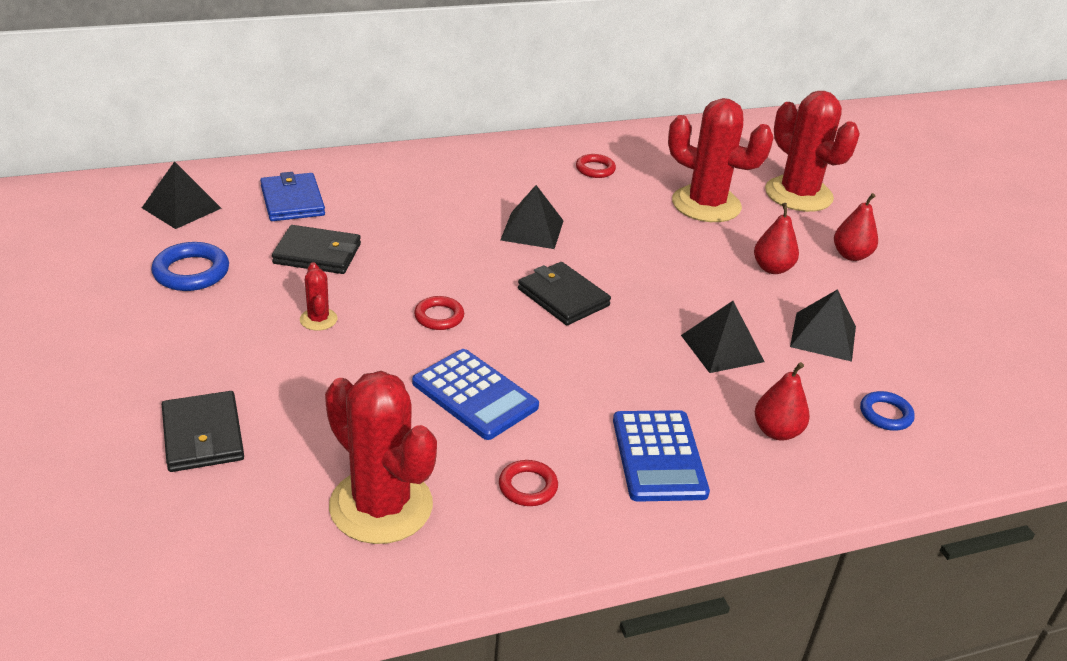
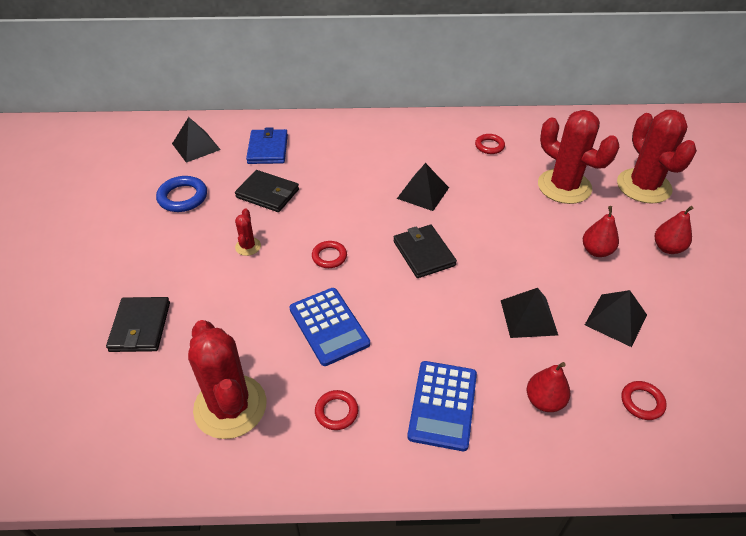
camera: 20 degrees right, 10 degrees up
blue ring [860,391,915,431] -> red ring [621,381,667,420]

